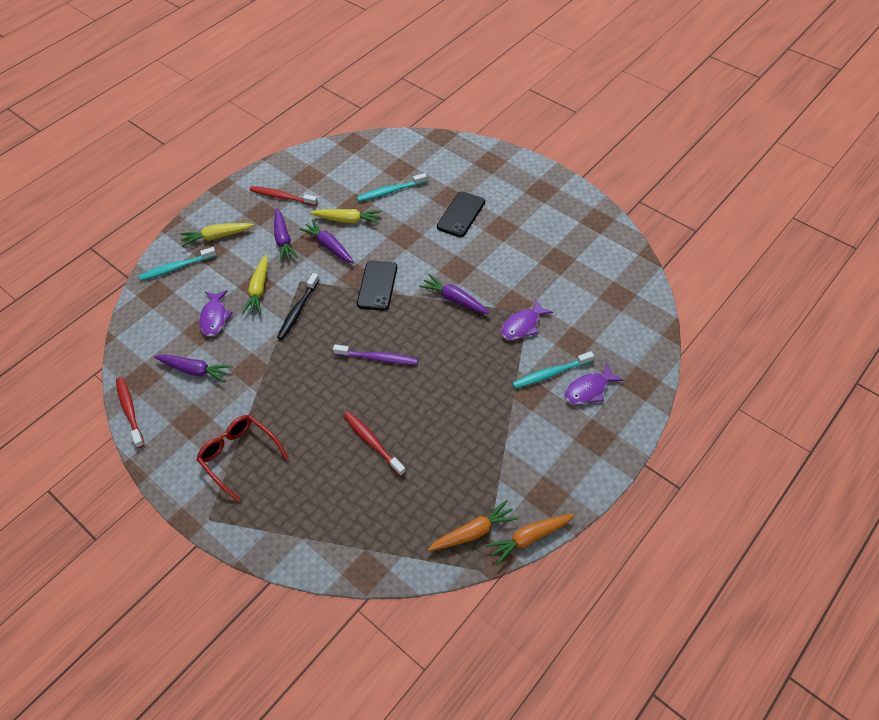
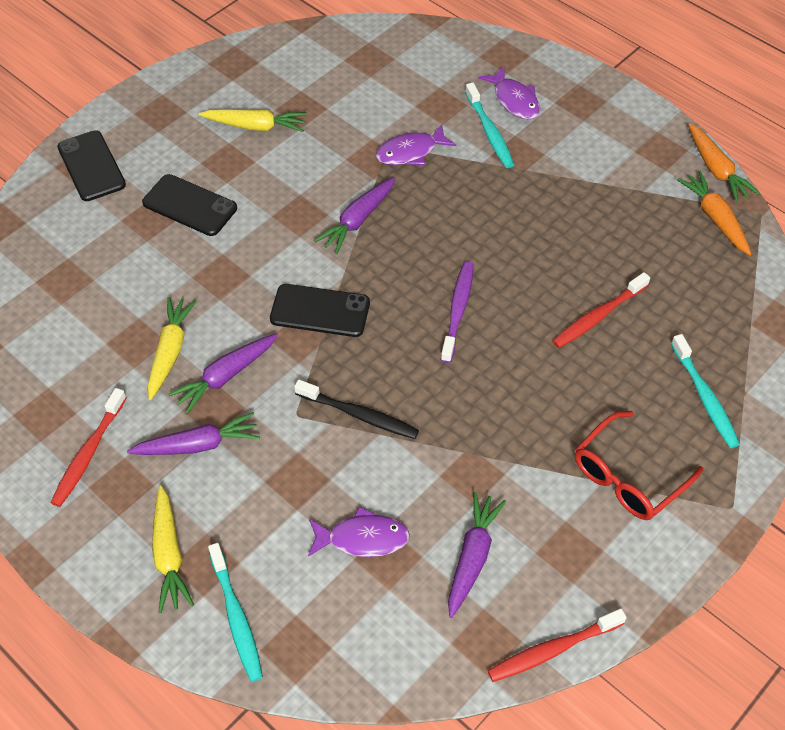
camera: 90 degrees left, 0 degrees up
yellow carrot [242,254,268,315] -> yellow carrot moved to [199,109,307,132]
turquoise toothbrush [357,173,427,202] -> turquoise toothbrush moved to [671,334,740,448]
purple fish [501,299,553,340] -> purple fish turned 105 degrees clockwise [376,124,456,165]
none -> black phone [57,130,126,201]

